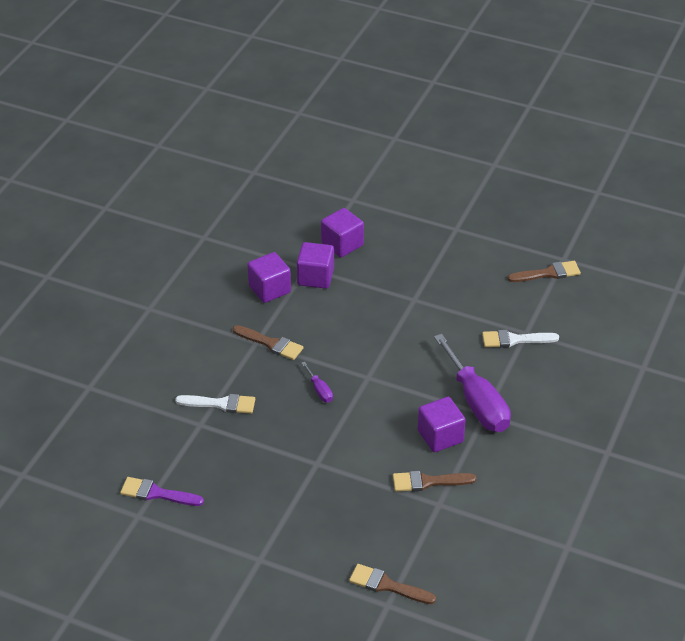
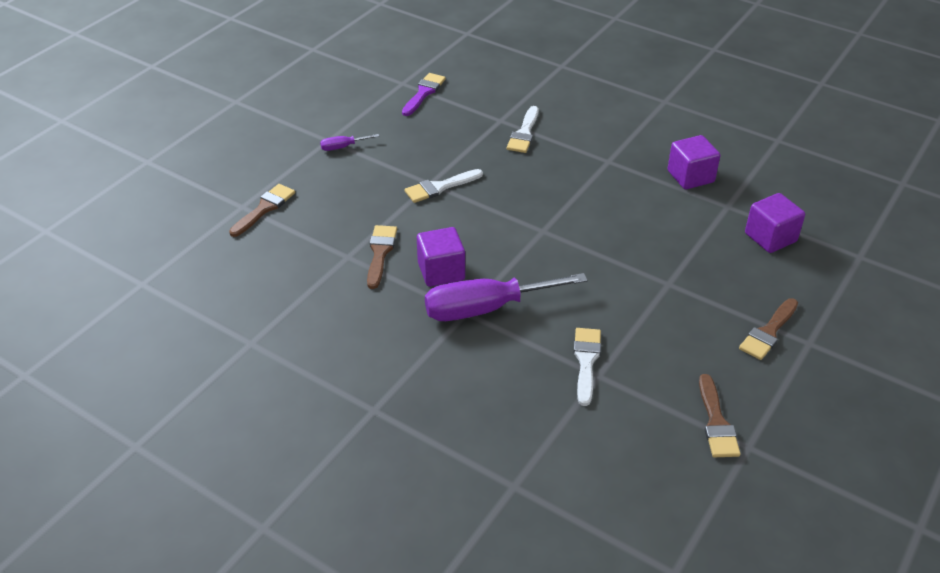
camera: 100 degrees right, 0 degrees up
brown brush [233,325,304,360] -> brown brush moved to [739,298,798,360]
purple cube [297,242,334,289] -> none
purple screwdriver [302,362,333,403] -> purple screwdriver moved to [320,134,379,151]
none -> white brush [405,169,483,203]

